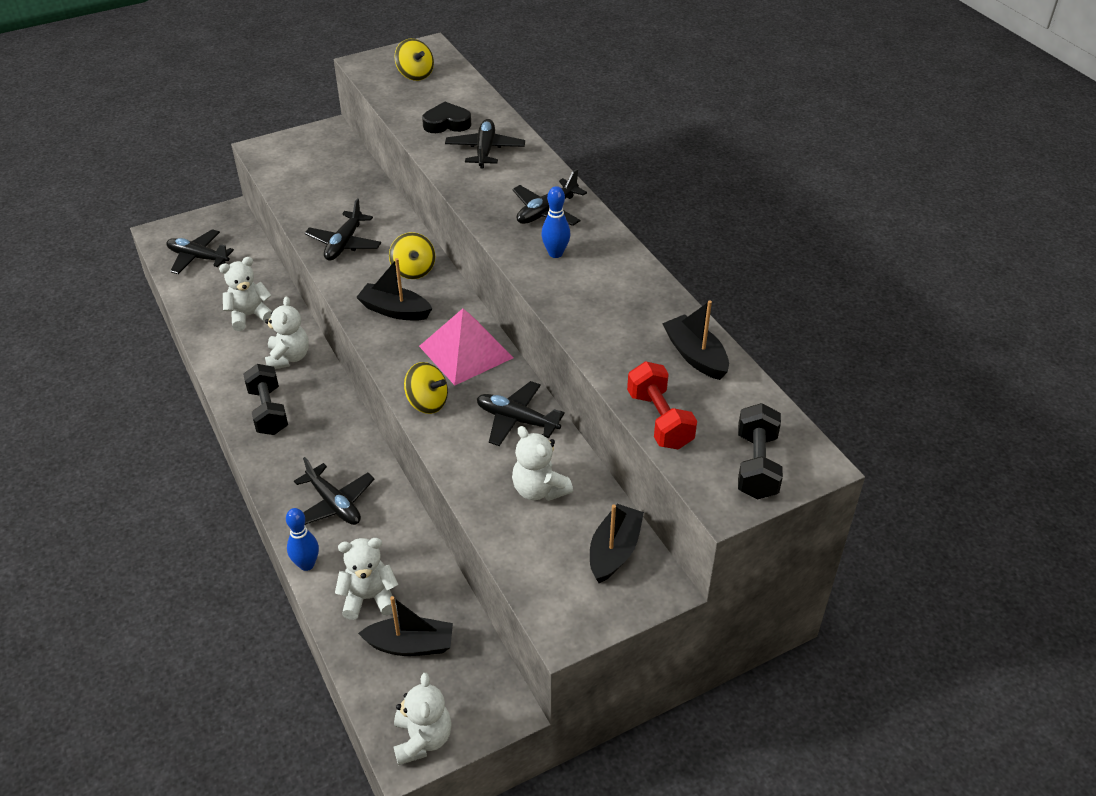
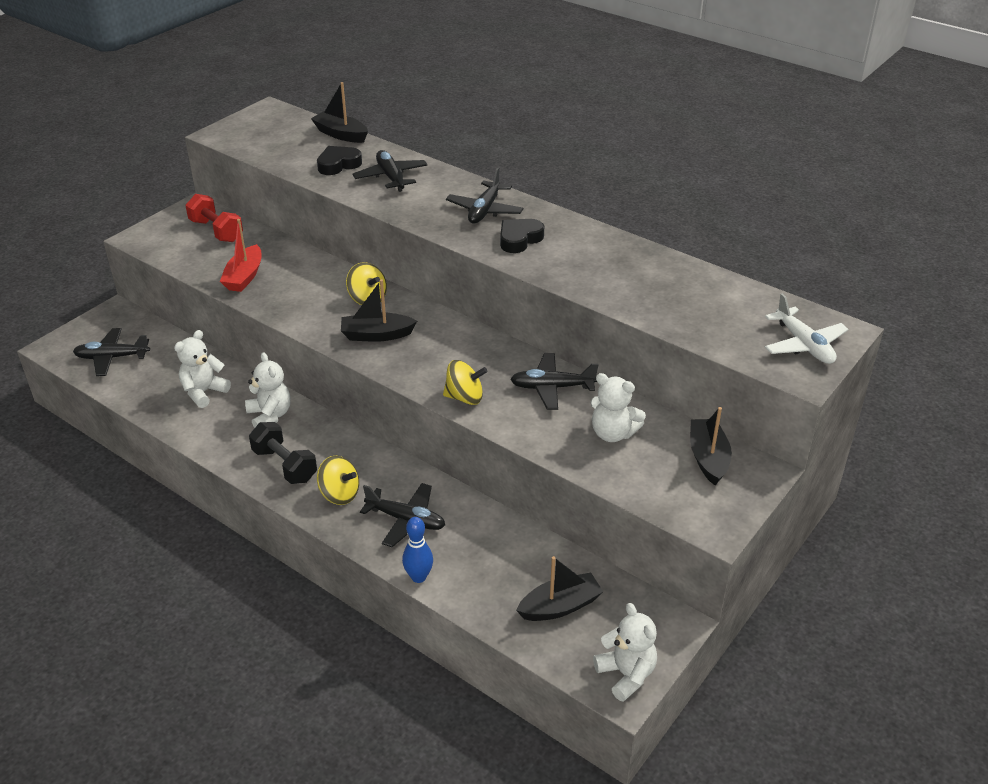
camera: 25 degrees left, 5 degrees down
black plane [305,198,381,261] -> none
white teddy bear [335,538,398,620] -> none
yellow spinning top [394,39,434,81] -> yellow spinning top moved to [317,456,359,505]
pink pyramid [419,308,513,385] -> none
blue bowling pin [541,186,571,258] -> black heart [500,219,544,253]
red dumbbell [627,361,697,449] -> red dumbbell moved to [185,194,243,242]
black boat [662,300,729,380] -> black boat moved to [311,82,368,143]
black dumbbell [738,403,783,499] -> white plane [765,293,848,364]
none -> red boat [220,219,262,292]

